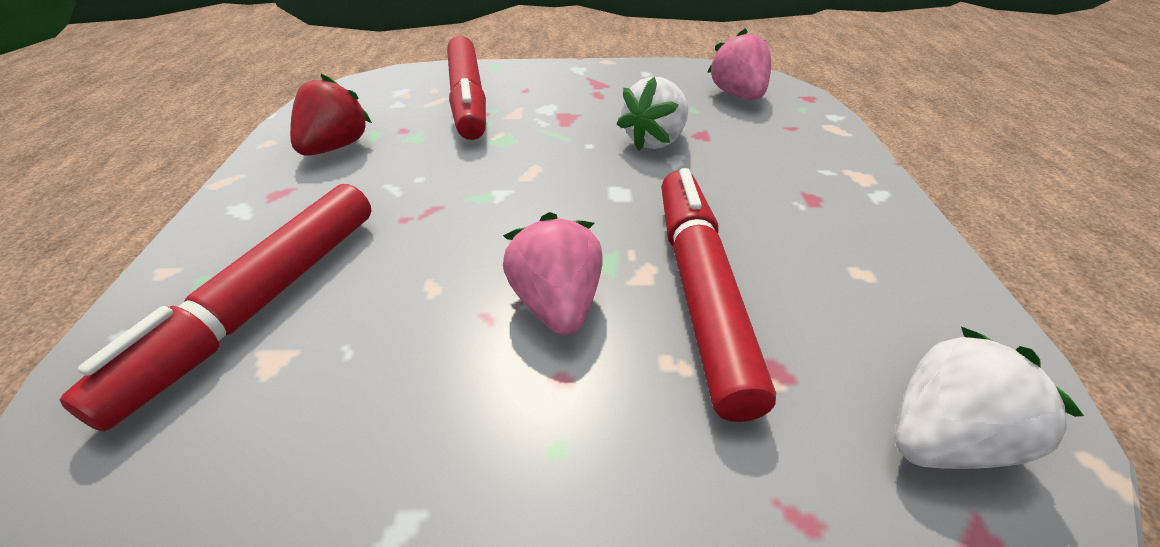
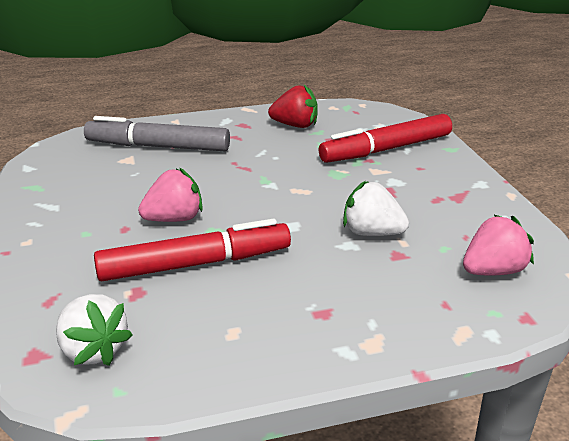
camera: 75 degrees right, 10 degrees down
red marker [60,184,372,431] -> grey marker [84,116,230,151]

